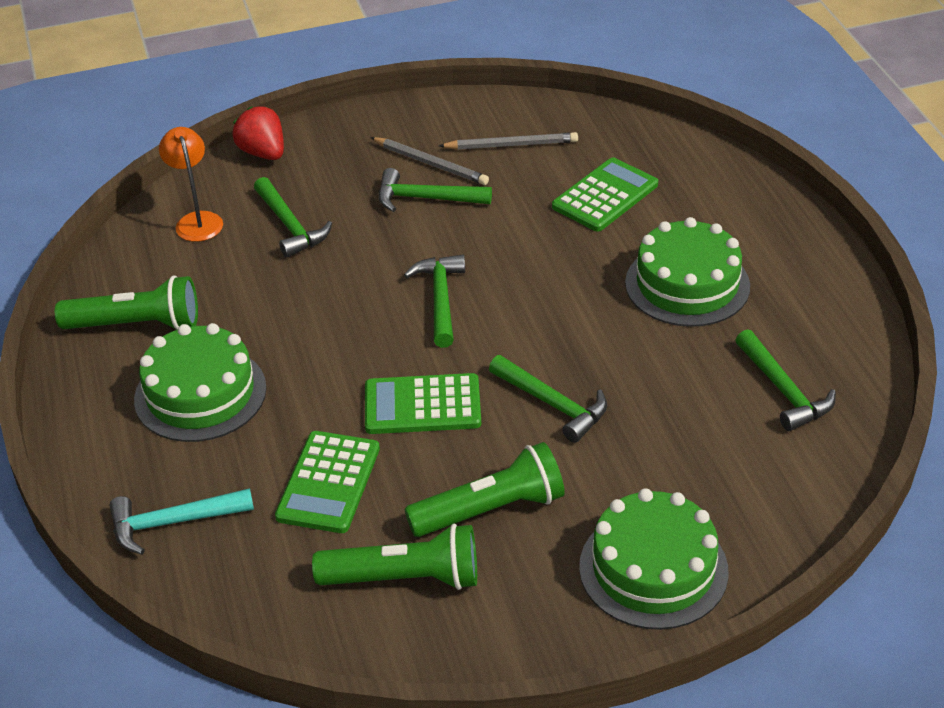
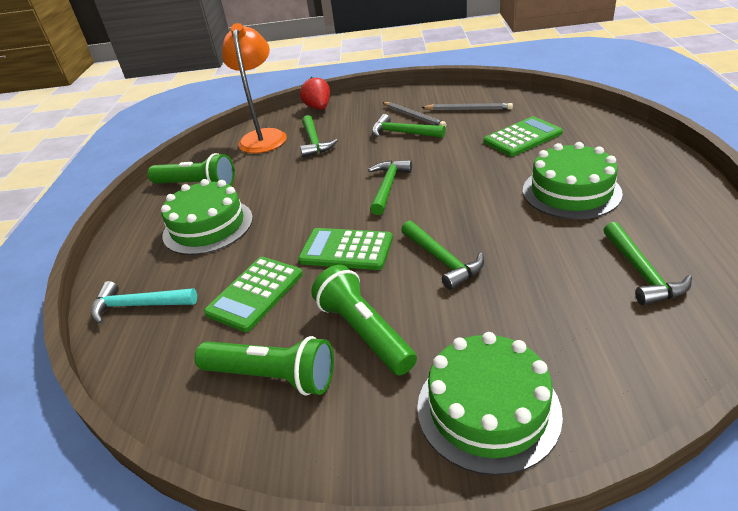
camera: 20 degrees right, 5 degrees down
orange lamp [159,127,223,242] -> orange lamp [222,23,287,153], size x1.66
green flashlight [405,442,565,537] -> green flashlight turned 120 degrees counterclockwise [311,265,417,375]

